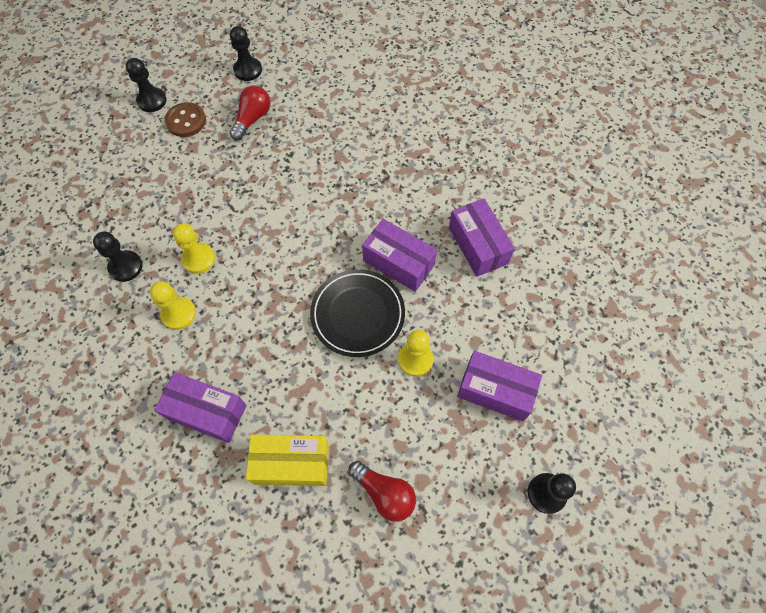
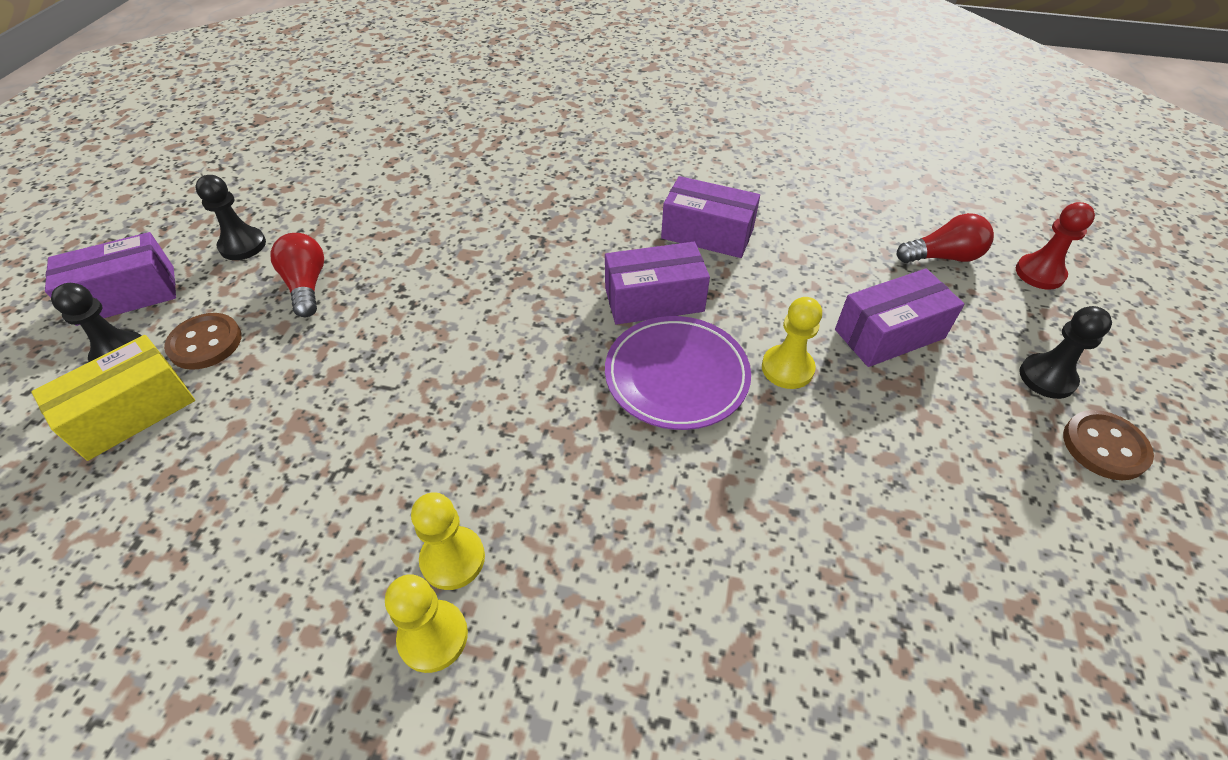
camera: 45 degrees left, 15 degrees down
black pawn [93,232,143,282] -> none
purple box [154,372,247,443] -> purple box moved to [45,232,176,326]
yellow pawn [173,223,215,274] -> yellow pawn moved to [385,574,468,673]
yellow box [246,435,329,486] -> yellow box moved to [31,335,195,461]
black plate [310,269,405,357] -> purple plate [605,316,751,430]
red light bulb [348,461,416,522] -> red light bulb moved to [897,213,994,263]
none -> red pawn [1016,202,1095,290]
none -> brown button [1063,410,1154,480]

